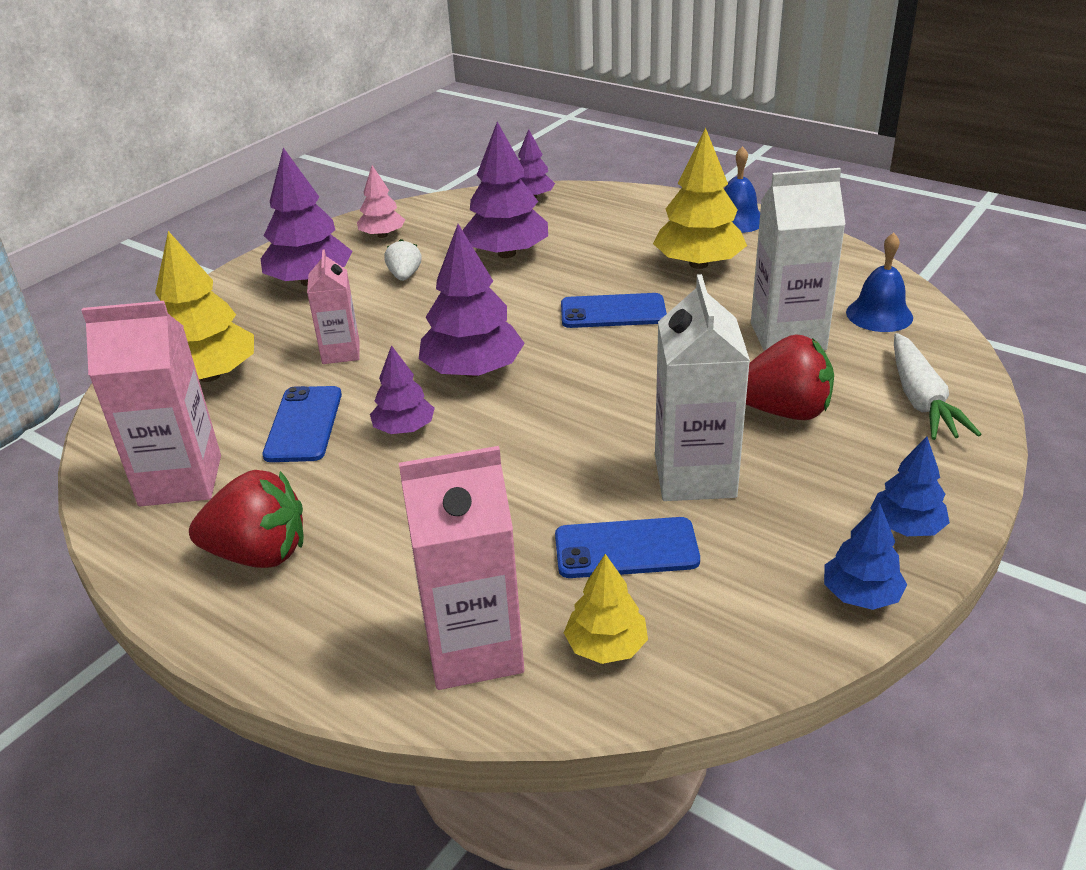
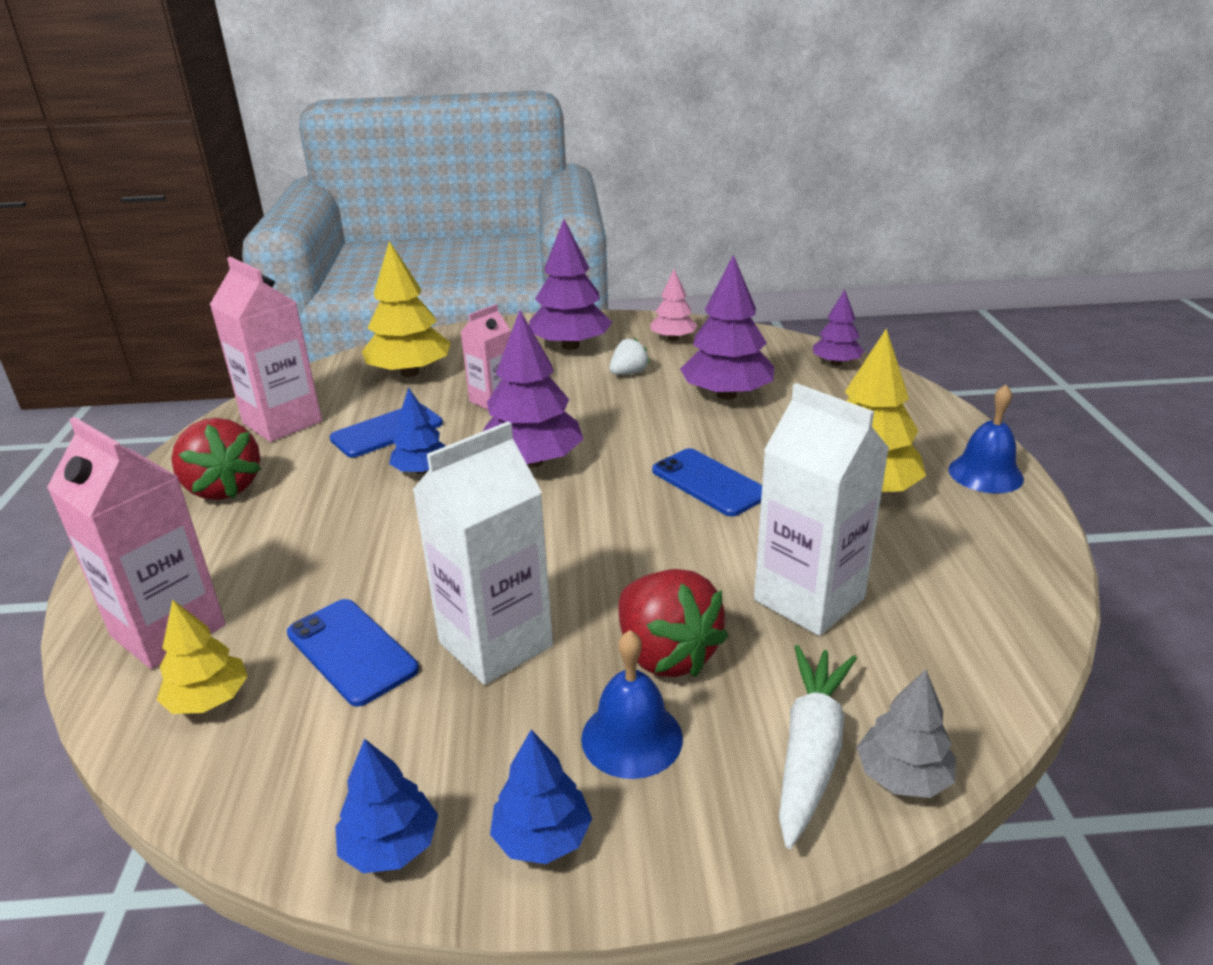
camera: 50 degrees right, 5 degrees down
purple tree [370,345,435,434] -> blue tree [389,387,445,474]
blue bell [846,233,913,332] -> blue bell moved to [581,630,683,779]
white carrot [894,333,982,440] -> white carrot turned 150 degrees clockwise [779,645,857,849]
none -> grey tree [857,669,956,798]

